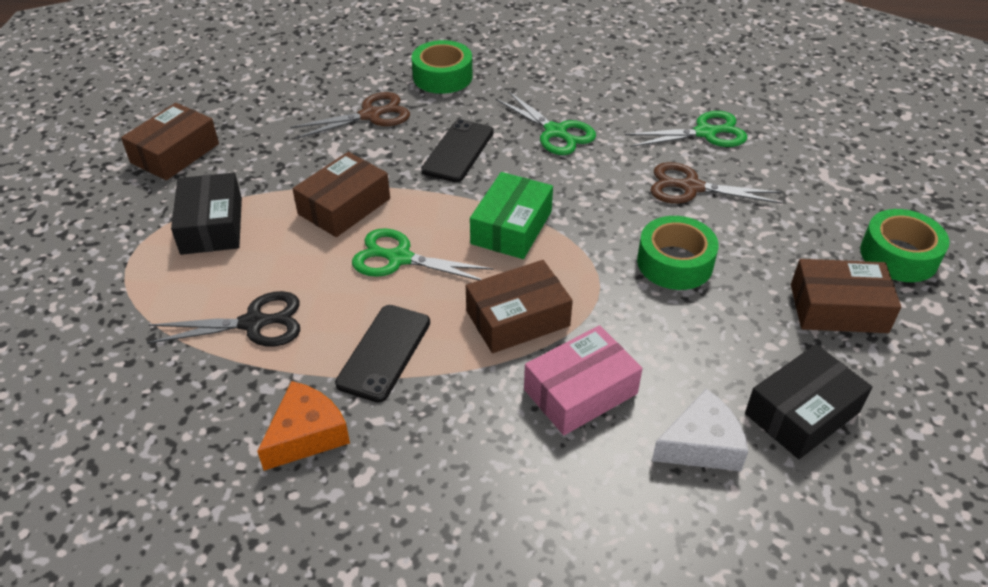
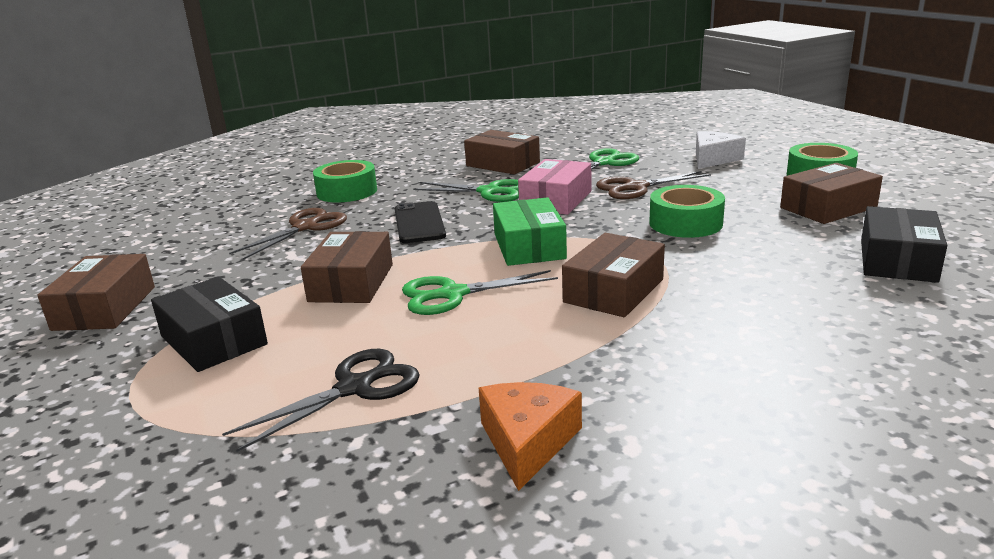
camera: 30 degrees left, 20 degrees down
black phone [335,305,430,403] -> none
pink box [524,325,642,435] -> pink box moved to [518,159,591,215]
white cheese [652,389,748,471] -> white cheese moved to [696,131,746,169]
none -> brown box [464,130,540,175]

